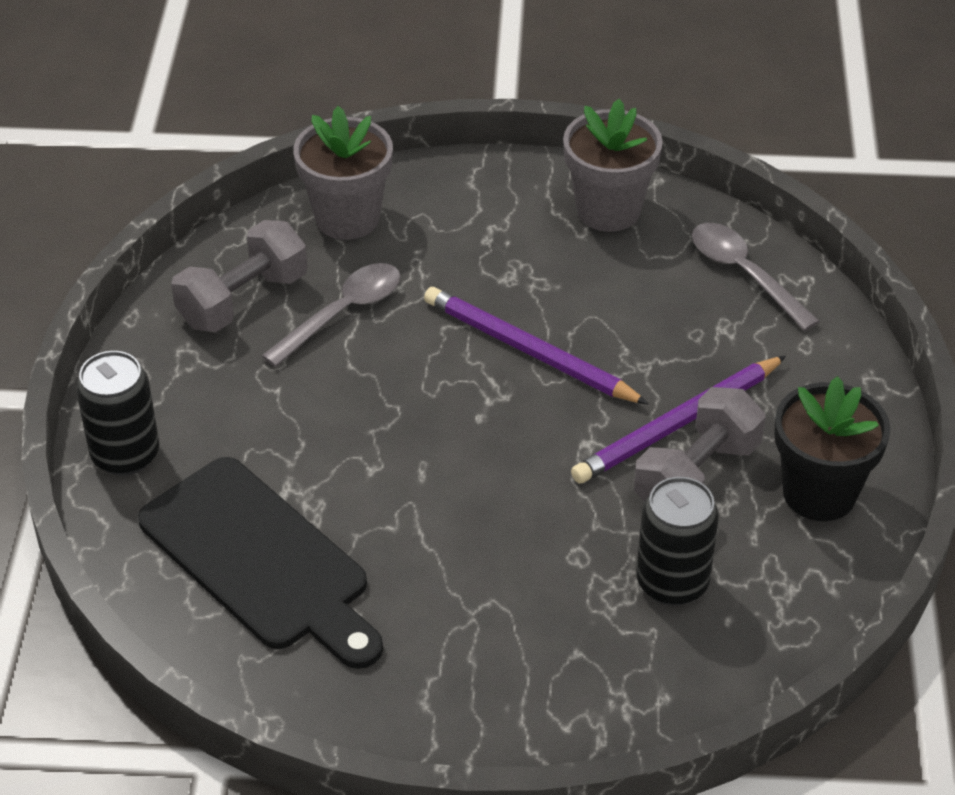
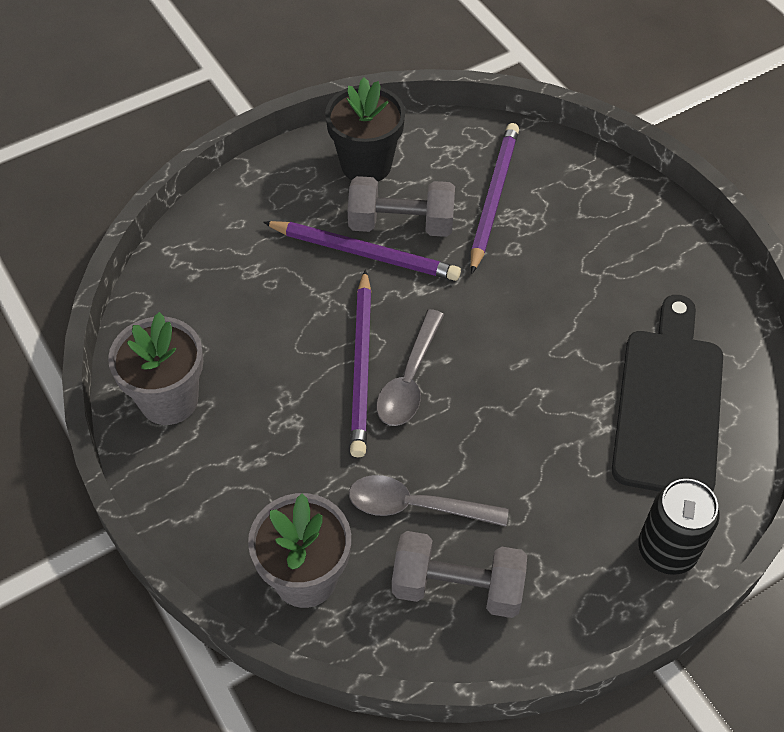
camera: 125 degrees left, 10 degrees up
black can [636,477,719,606] -> purple pencil [471,123,519,274]
grey spoon [692,223,820,331] -> grey spoon moved to [376,309,444,426]

